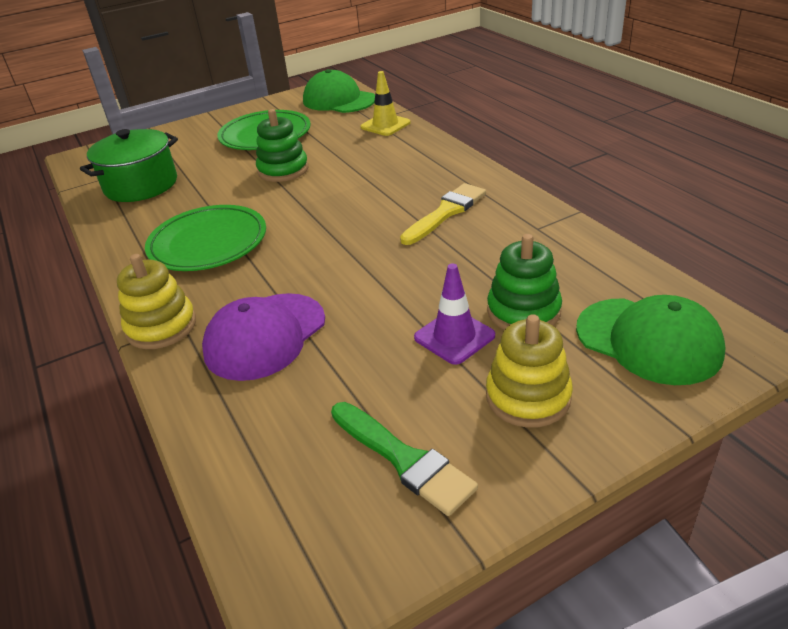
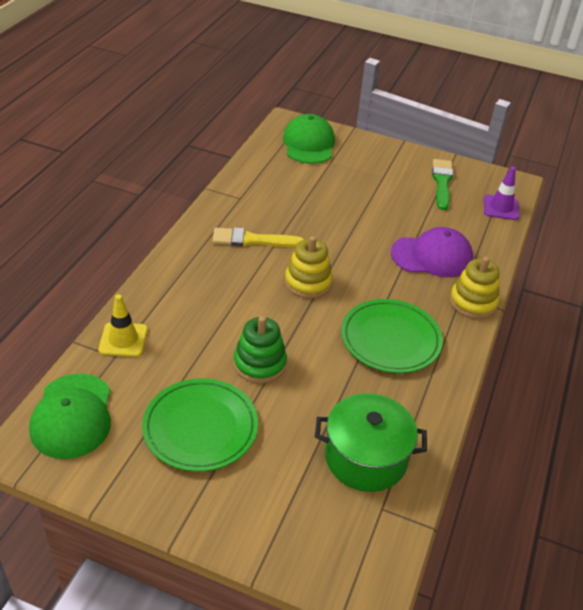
camera: 135 degrees left, 5 degrees up
purple traffic cone [414,263,495,365] -> purple traffic cone moved to [484,167,520,220]
yellow stacking toy [486,314,573,428] -> yellow stacking toy moved to [285,236,333,299]
green stacking toy [487,234,562,330] -> none

